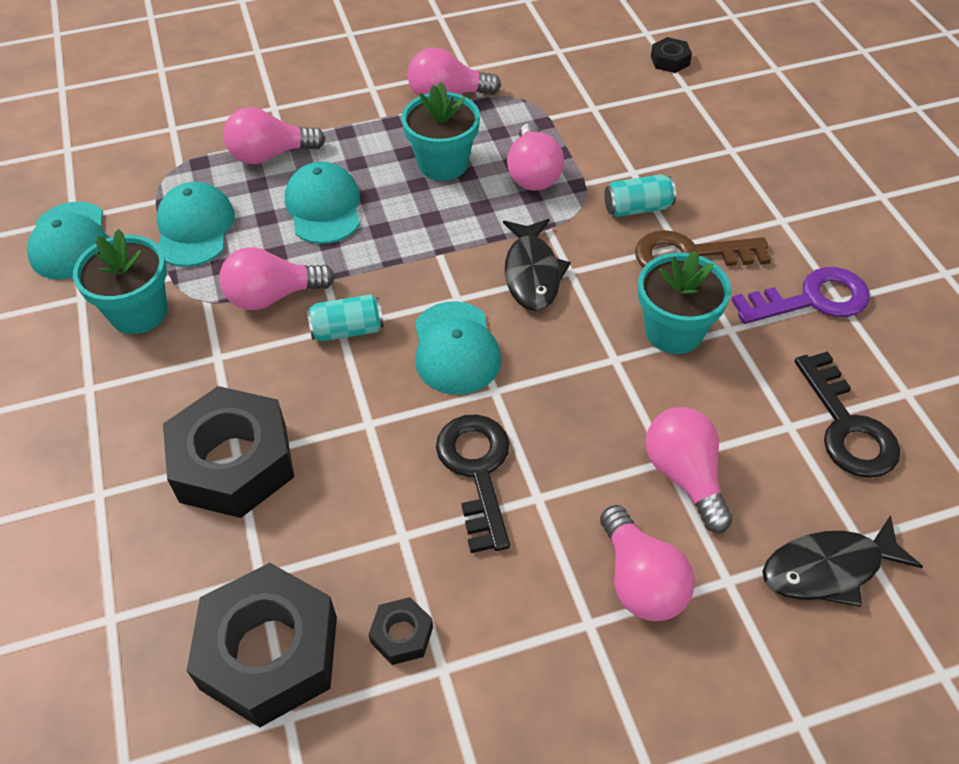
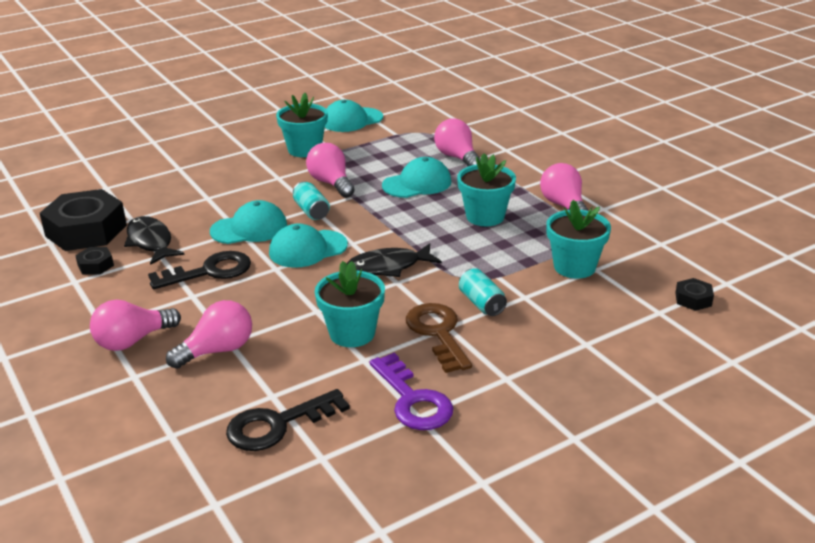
camera: 75 degrees right, 20 degrees down
turquoise cap [157,182,235,267] -> turquoise cap moved to [210,200,287,244]
black nut [163,386,294,518] -> none
pink light bulb [507,123,564,191] -> none
black fish [762,515,923,607] -> black fish moved to [124,216,185,265]
none -> turquoise flower pot [546,200,611,279]

